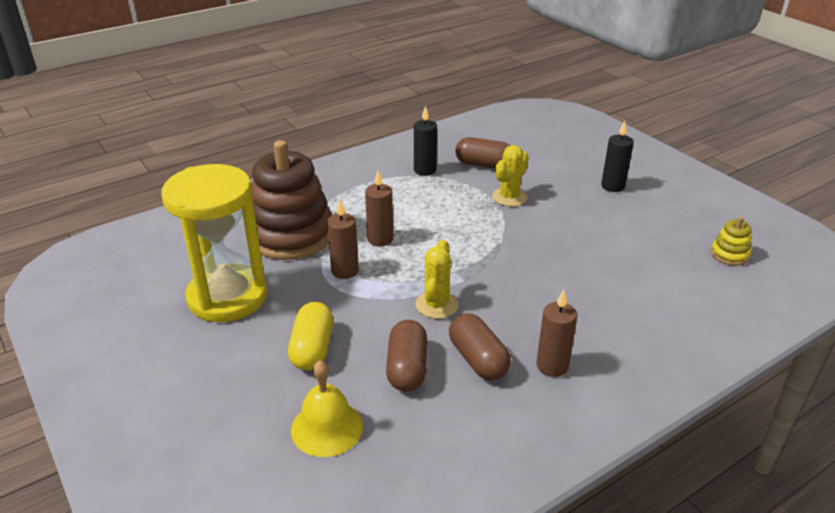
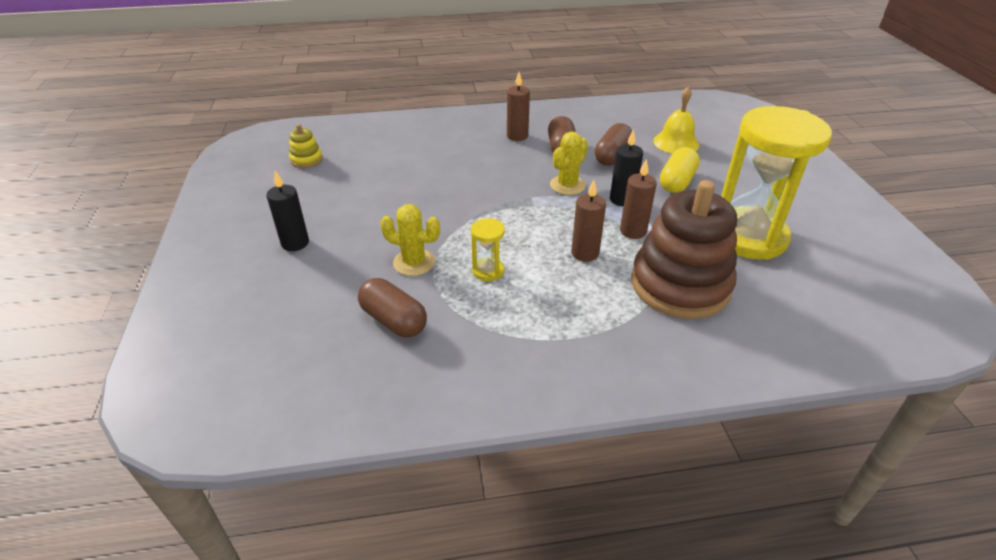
camera: 155 degrees left, 5 degrees up
black candle [414,106,437,176] -> black candle moved to [610,129,643,206]
yellow cactus [492,145,529,207] -> yellow cactus turned 45 degrees clockwise [380,204,440,276]
none -> yellow hourglass [471,218,505,281]

